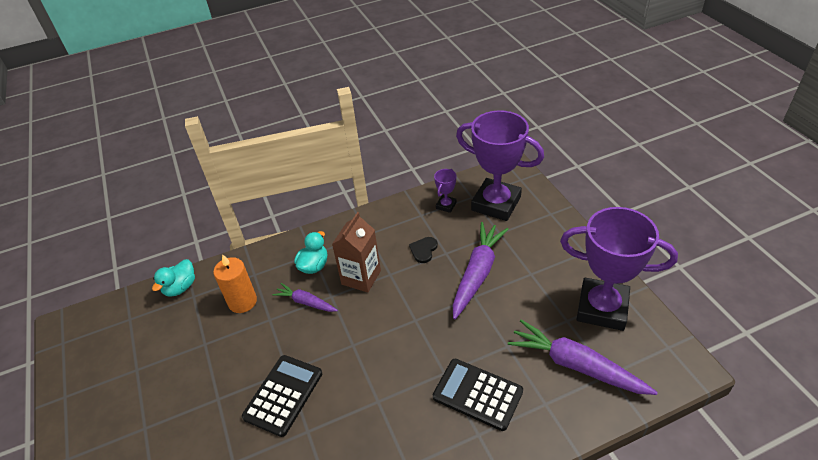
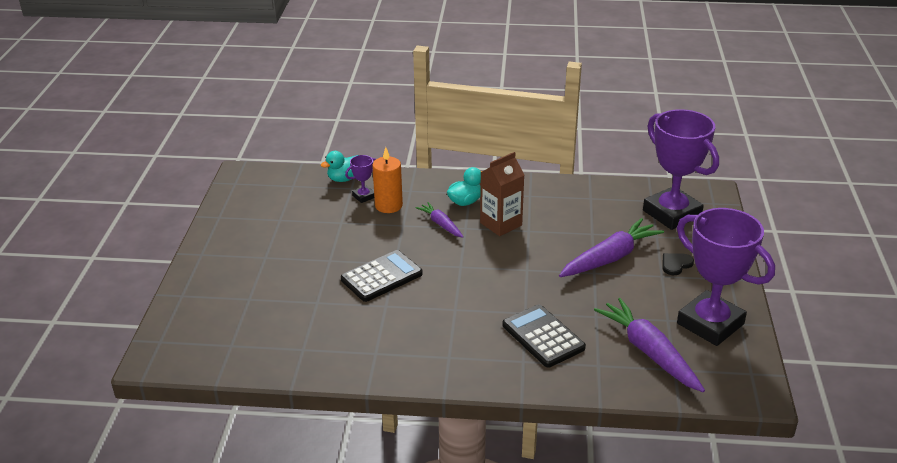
camera: 25 degrees right, 10 degrees down
black heart [409,237,438,263] -> black heart moved to [663,253,694,275]
purple trophy [434,169,457,213] -> purple trophy moved to [345,155,376,203]

